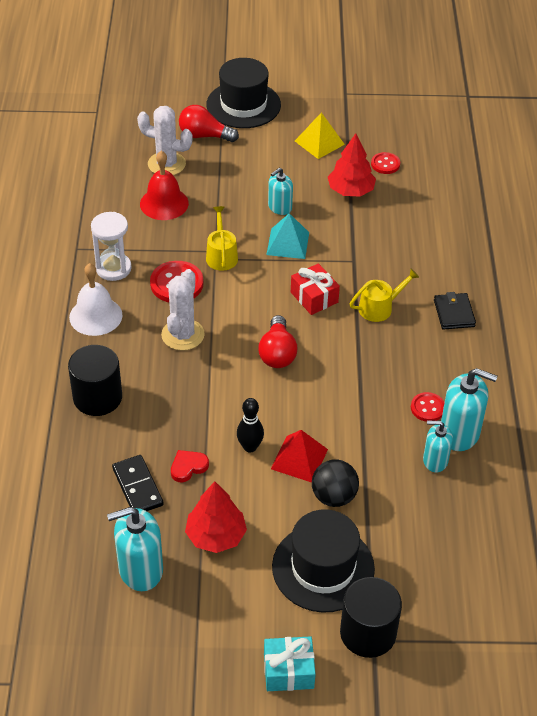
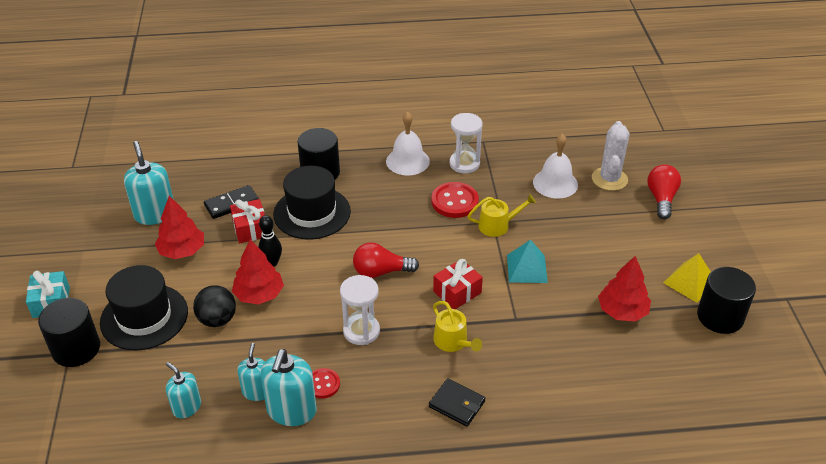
camera: 85 degrees right, 5 degrees down
red bell [140,151,189,220] -> white bell [533,133,578,199]
white cactus [161,269,205,351] -> none
red heart [171,450,209,482] -> red gift [230,199,265,243]
black hat [206,58,281,128] -> black hat moved to [273,166,351,240]
turquoise soap dispenser [268,167,293,215] -> turquoise soap dispenser moved to [166,362,201,418]
red pyramid [271,430,328,482] -> red tree [232,239,284,304]
red button [371,152,400,174] -> none
black wallet [434,292,476,330] -> black wallet turned 45 degrees clockwise [429,379,485,426]
none -> white hourglass [340,275,380,345]
none -> black cylinder [697,267,756,334]

